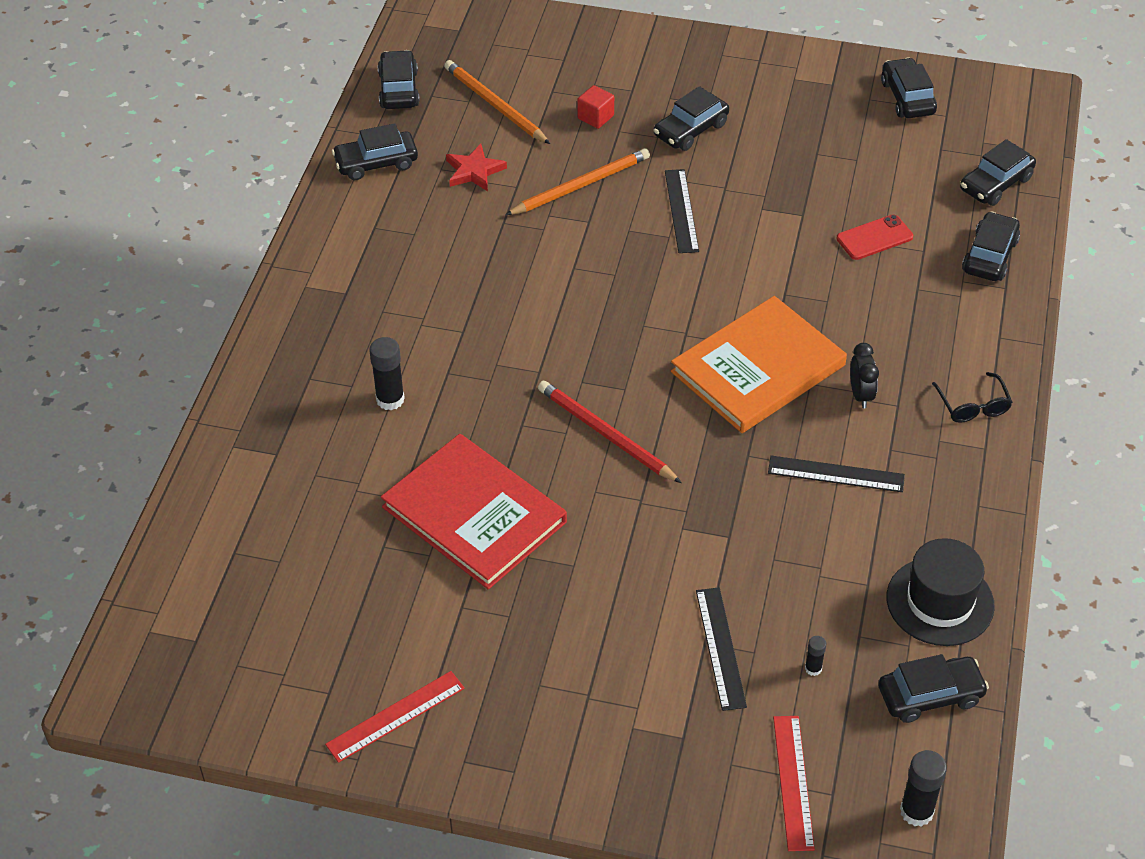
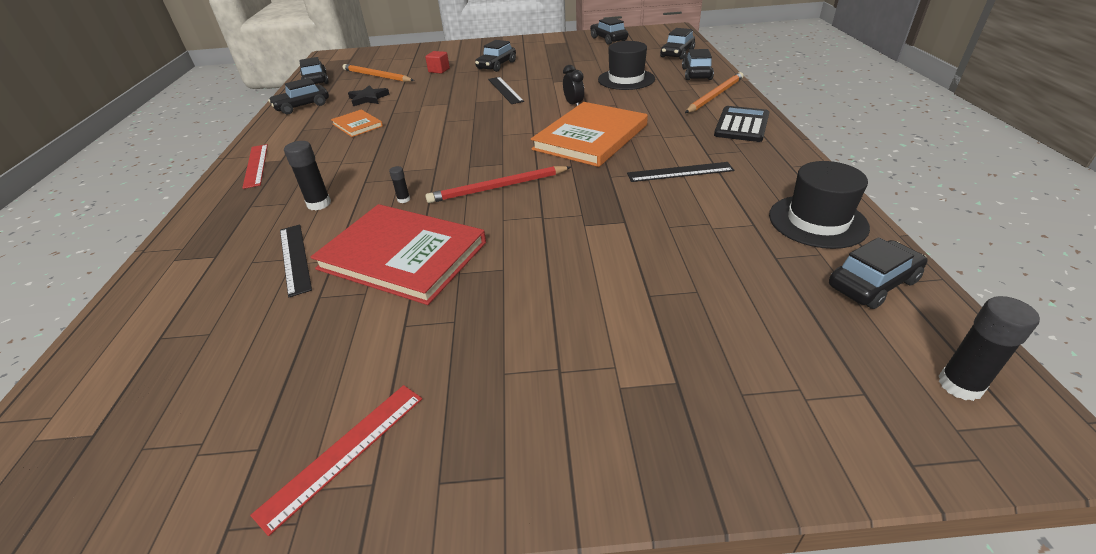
camera: 15 degrees left, 10 degrees down
red star [446,144,507,191] -> black star [348,85,390,106]
orange pencil [505,148,650,215] -> orange pencil moved to [685,72,744,113]
red pencil [538,381,681,483] -> red pencil turned 45 degrees counterclockwise [426,166,571,203]
black ruler [696,587,747,711] -> black ruler moved to [280,224,312,297]
red ruler [773,716,815,851] -> red ruler moved to [242,144,268,189]
black glue stick [805,636,826,676] -> black glue stick moved to [389,166,410,203]
red phone [836,214,913,260] -> black hat [598,41,655,90]
black clock [850,343,879,409] -> black clock moved to [563,65,584,106]
black glasses [932,372,1013,423] -> black calculator [714,106,769,142]
none -> orange book [331,110,383,137]

